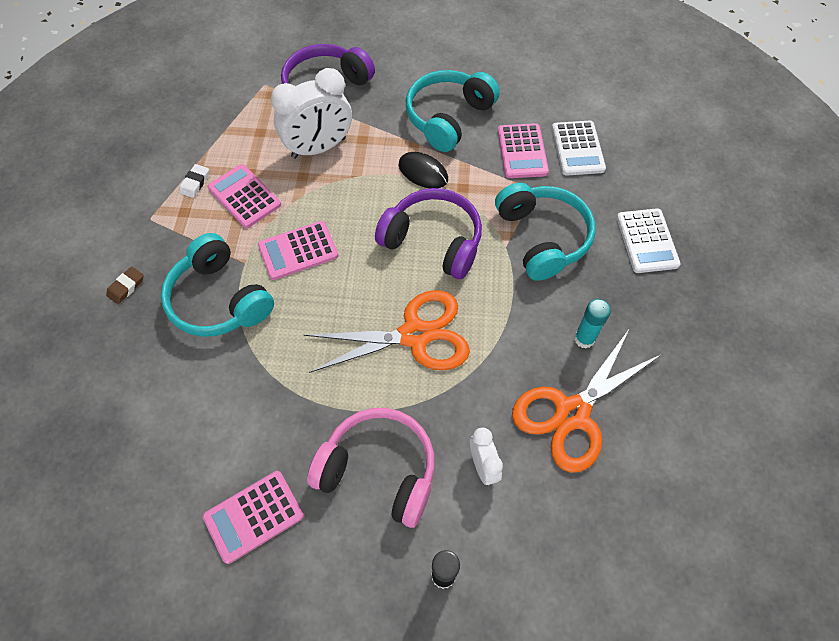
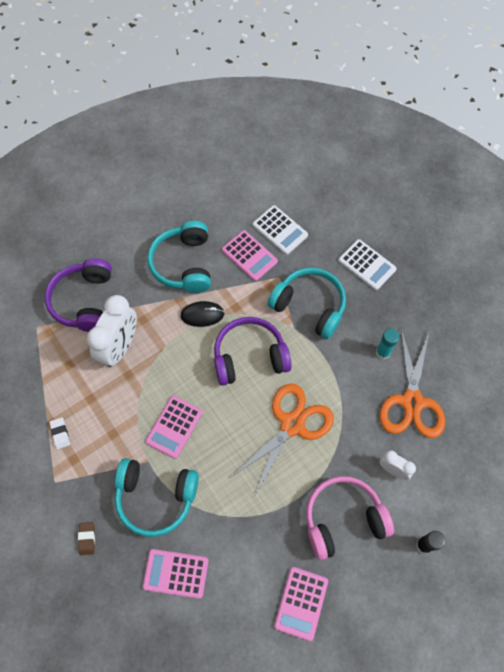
camera: 40 degrees left, 5 degrees up
pink calculator [207,164,281,228] -> pink calculator moved to [142,549,208,599]

